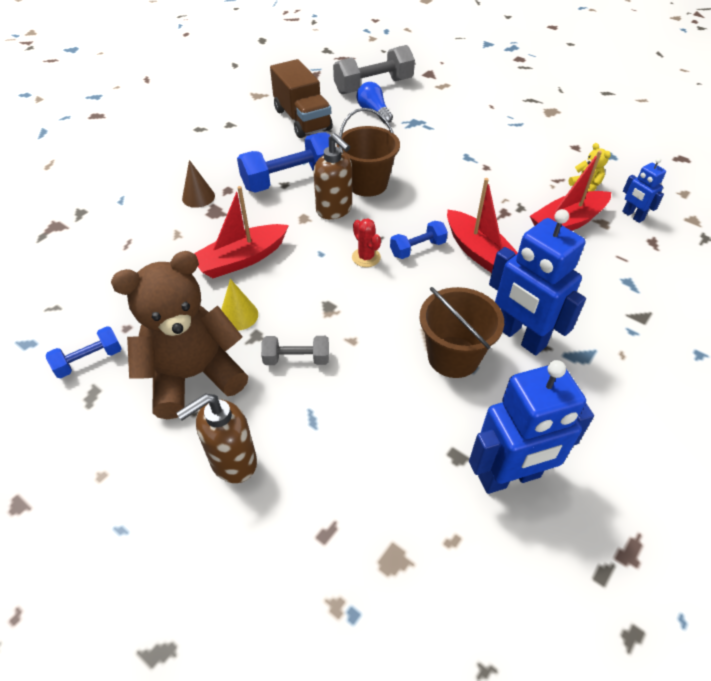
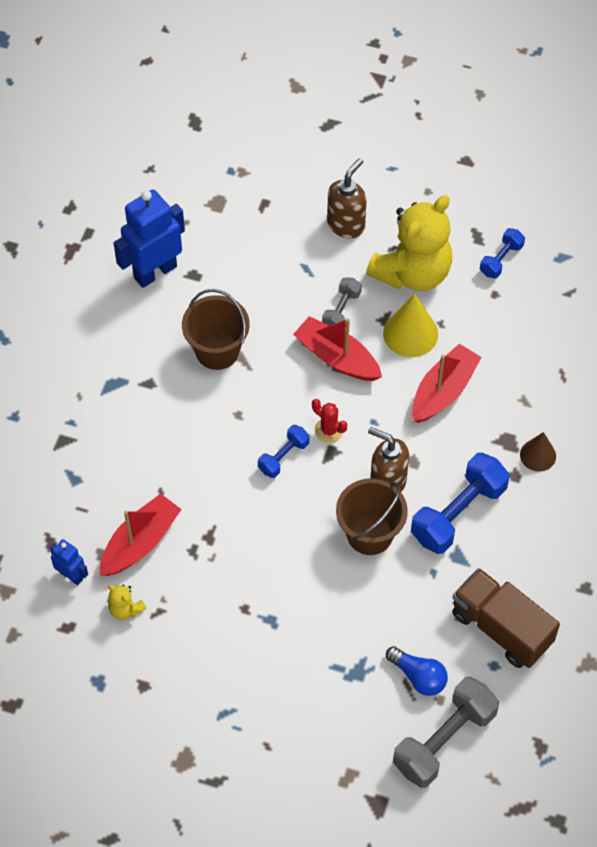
camera: 160 degrees right, 10 degrees up
brown teddy bear [111,251,248,419] -> yellow teddy bear [366,195,452,291]
yellow cone [221,279,258,331] -> yellow cone [383,293,438,357], size x1.58
grey dumbbell [261,336,329,365] -> grey dumbbell turned 45 degrees counterclockwise [322,278,362,326]
red boat [447,178,518,273] -> red boat moved to [293,316,382,381]
blue robot [489,209,586,355] -> none

